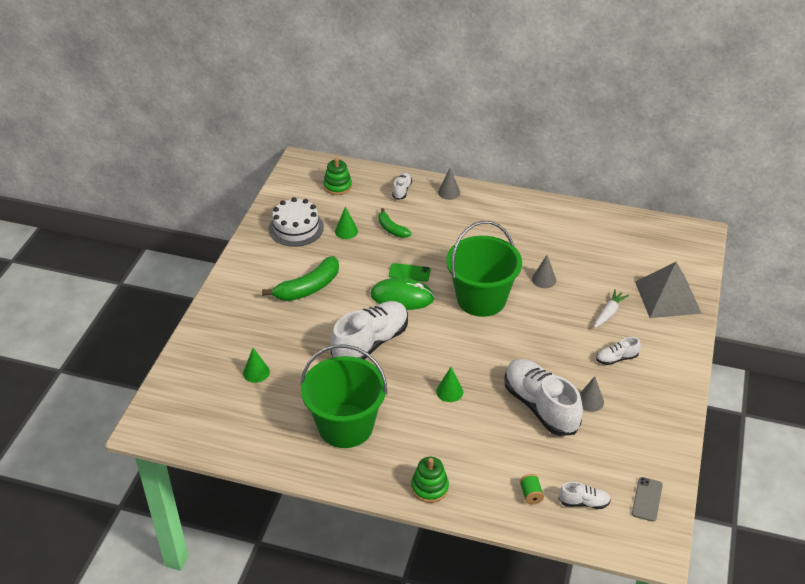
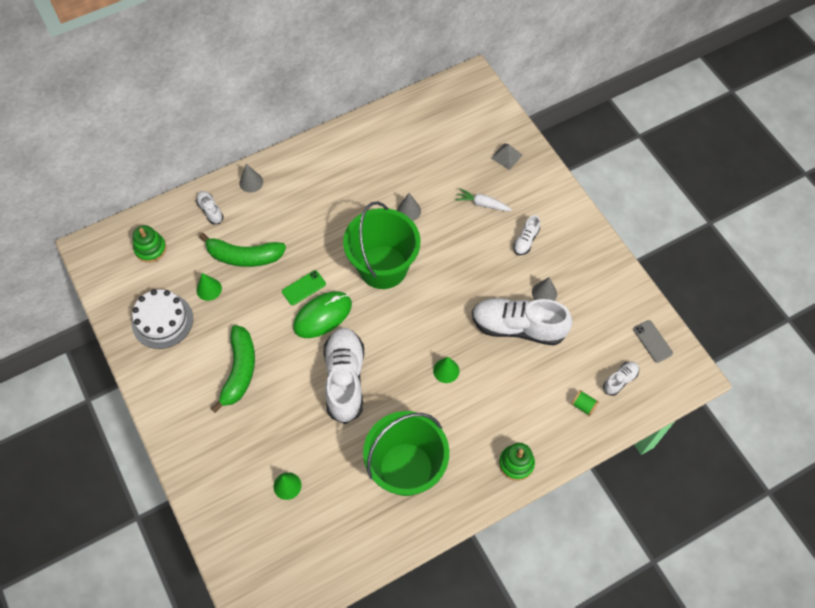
camera: 45 degrees left, 20 degrees up
green banana [378,208,412,238] -> green banana [199,233,286,267], size x1.68
white carrot [594,289,629,328] -> white carrot turned 60 degrees counterclockwise [455,188,512,211]
grey pyramid [635,262,702,318] -> grey pyramid [491,144,522,170], size x0.46

